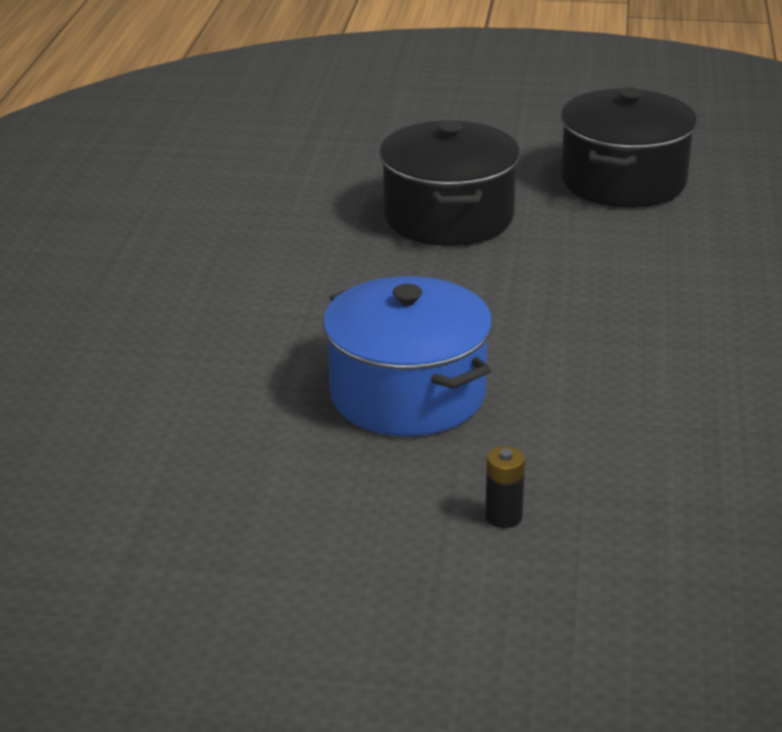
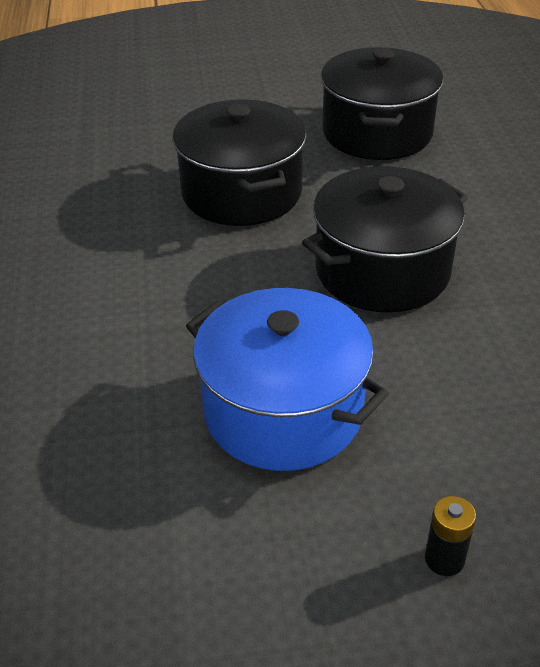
camera: 15 degrees left, 10 degrees up
none -> black pot [302,166,468,313]

